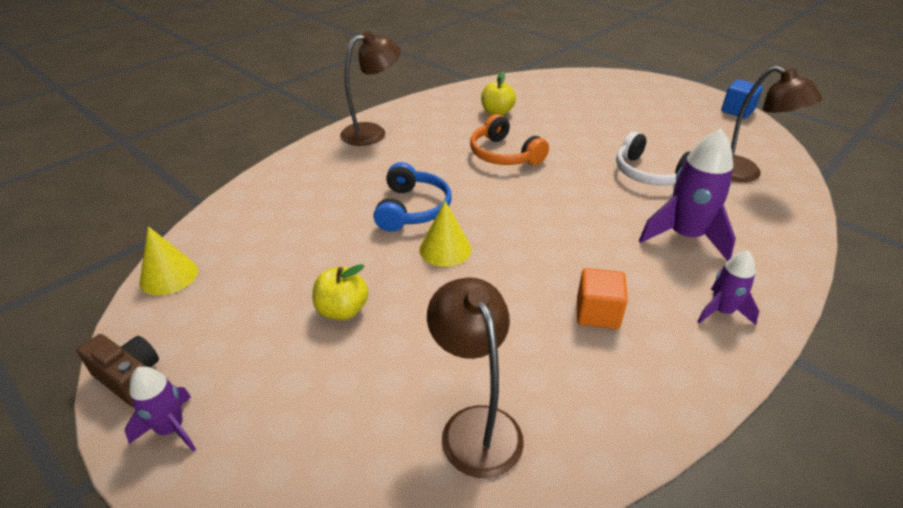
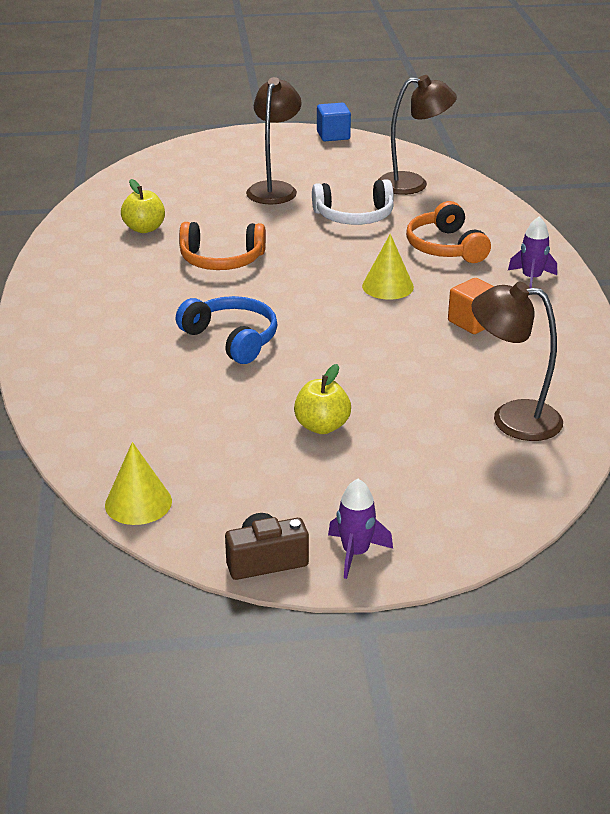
camera: 50 degrees left, 5 degrees down
brown lamp [340,31,401,146] -> brown lamp moved to [246,77,302,205]
yellow cone [419,201,472,267] -> yellow cone moved to [362,234,414,300]
purple rocket [639,129,736,261] -> orange headphones [406,201,491,263]

